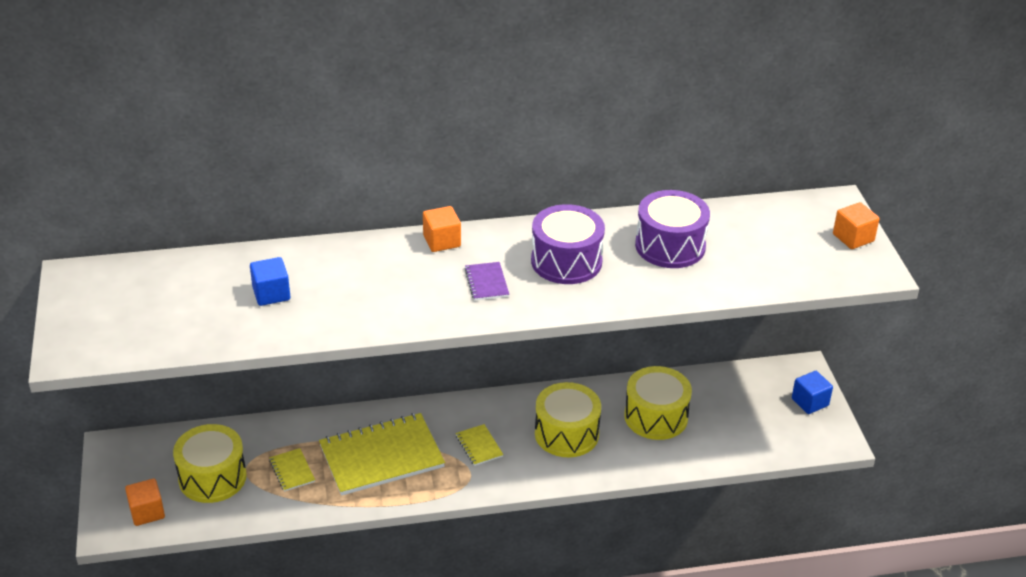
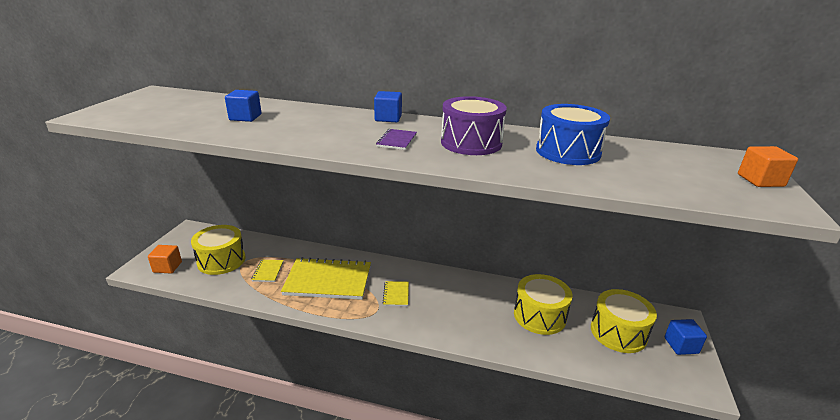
camera: 25 degrees right, 10 degrees down
orange cube [423,206,461,252] -> blue cube [374,91,402,122]
yellow drum [535,382,601,457] -> yellow drum moved to [591,289,657,353]
purple drum [635,190,710,268] -> blue drum [536,104,610,165]

